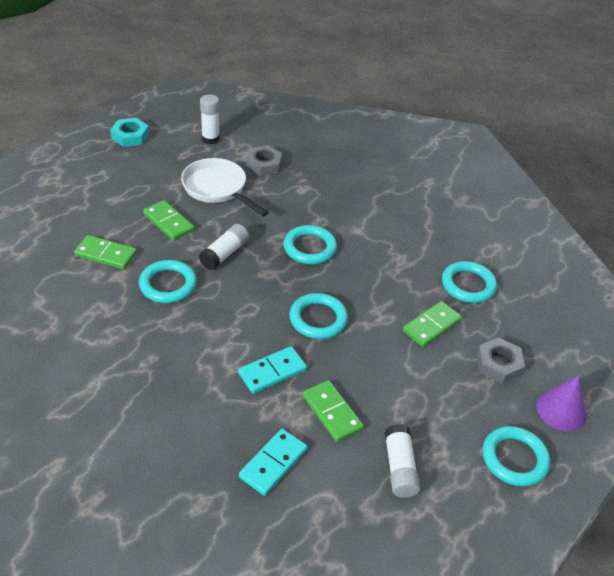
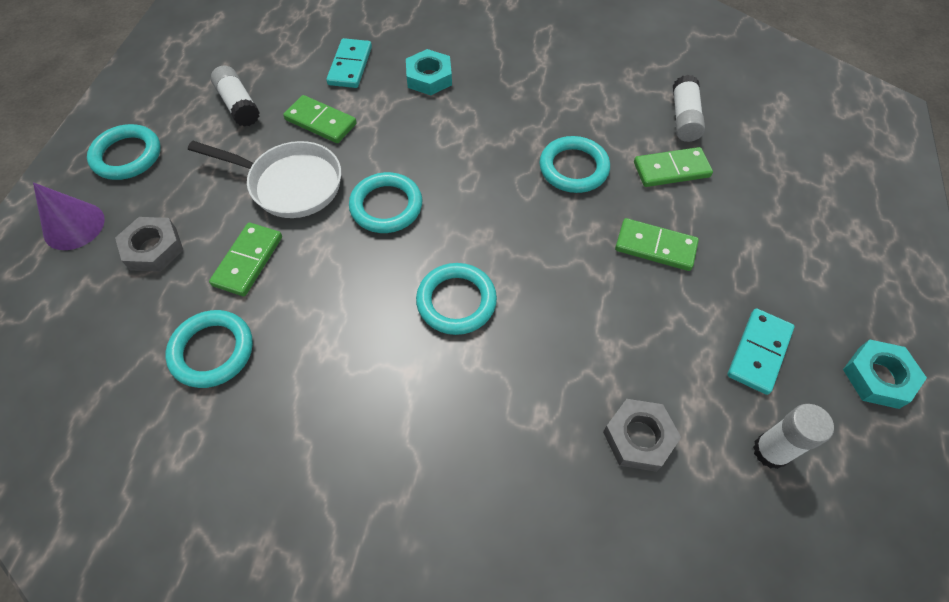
camera: 155 degrees right, 15 degrees up
white pan [181,158,269,216] -> white pan moved to [188,141,341,218]
white glue stick [199,224,249,270] -> white glue stick moved to [673,75,705,142]
turquoise domino [238,346,307,394] -> turquoise domino moved to [727,308,794,395]
none -> turquoise nut [406,49,452,95]

